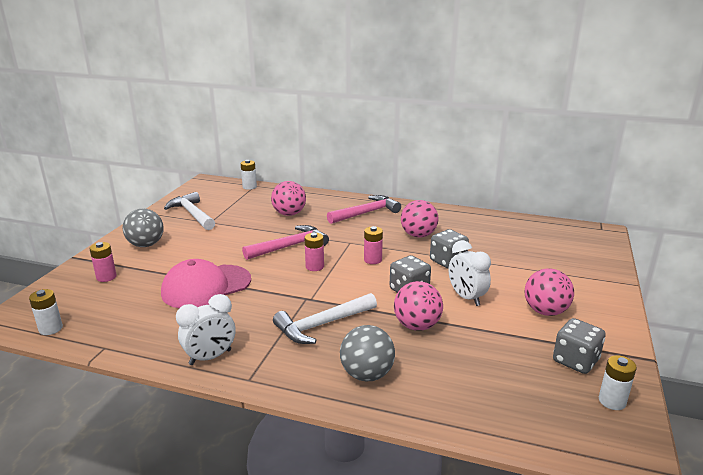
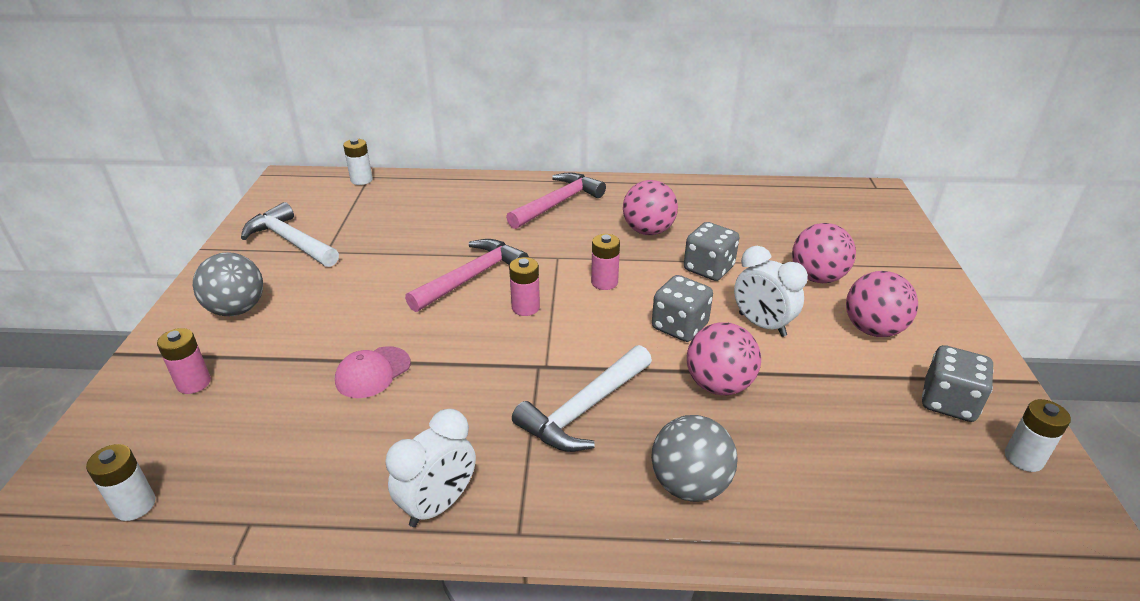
camera: 15 degrees left, 10 degrees up
pink cap [161,259,251,308] -> pink cap [335,346,411,398], size x0.55
pink ball [271,181,306,216] -> pink ball moved to [792,223,856,283]

